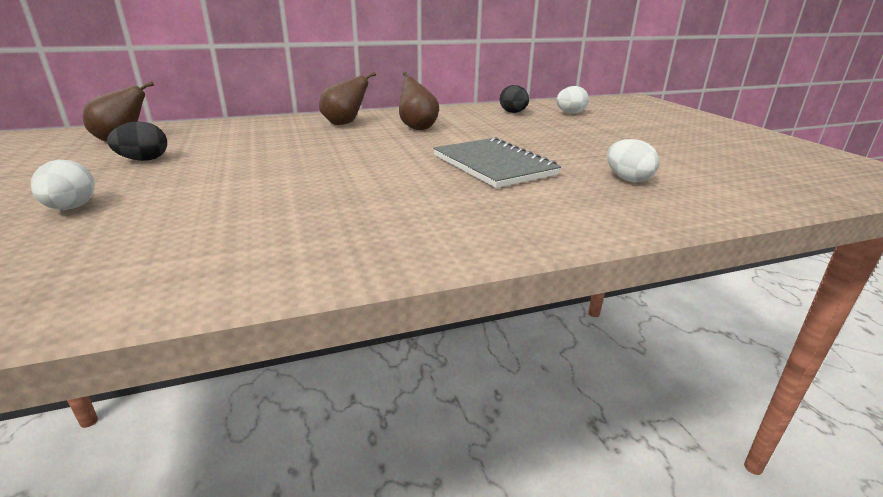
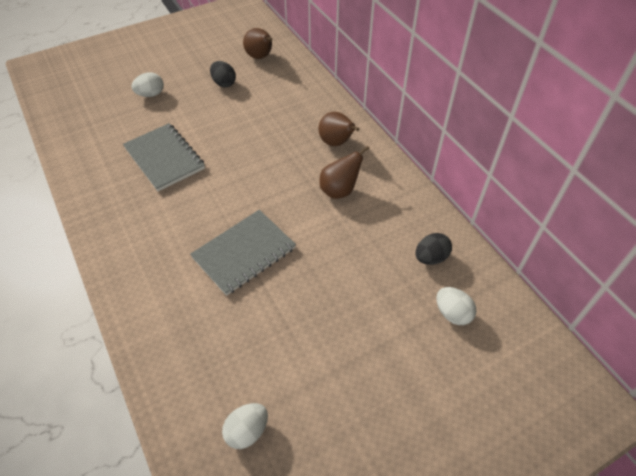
camera: 80 degrees right, 25 degrees up
white egg [607,139,659,182] -> white egg moved to [222,403,268,449]
none -> grey notebook [123,123,205,191]

